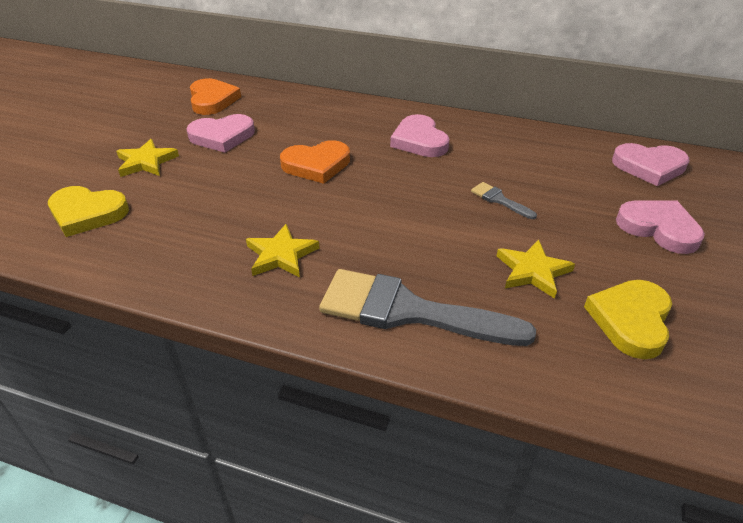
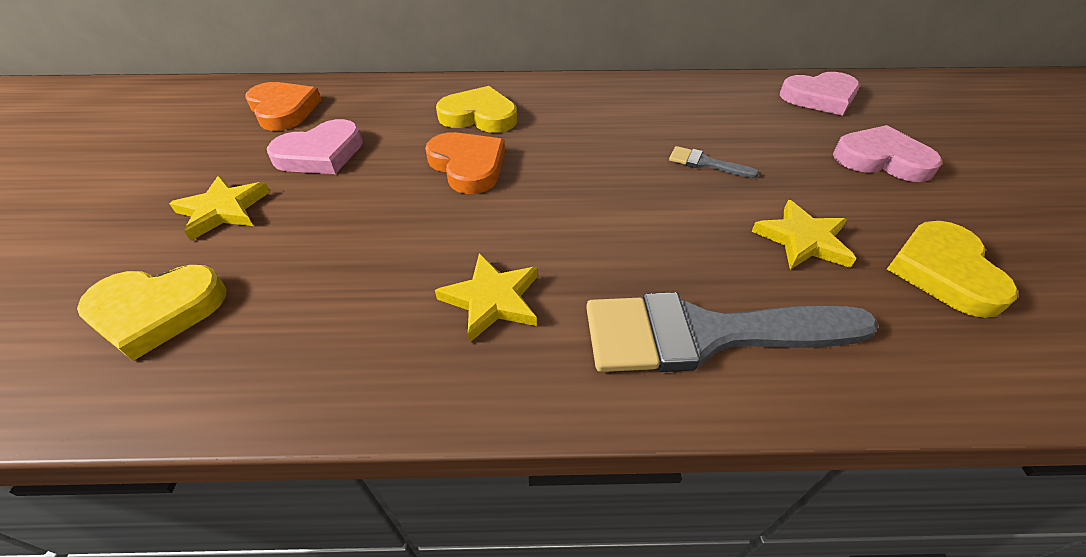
camera: 20 degrees left, 5 degrees up
orange heart [280,140,350,184] -> orange heart turned 90 degrees counterclockwise [425,132,505,194]
pink heart [390,114,449,157] -> none
none -> yellow heart [436,86,517,133]

